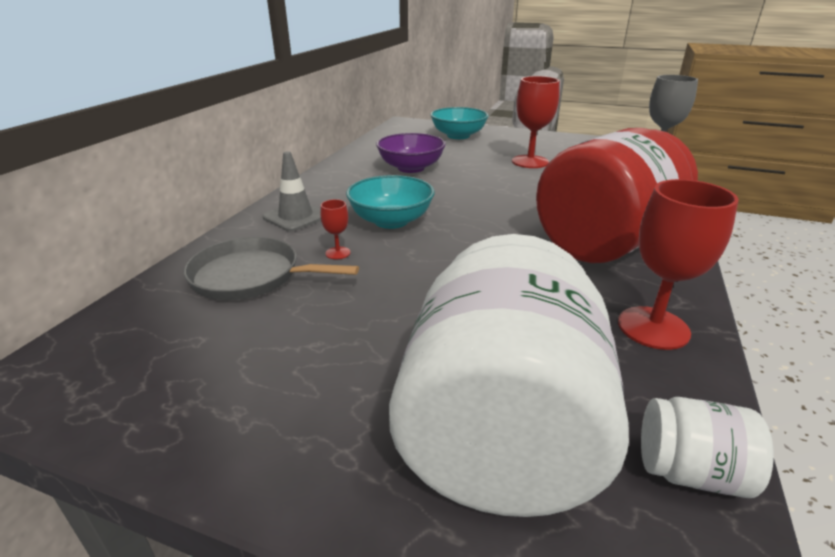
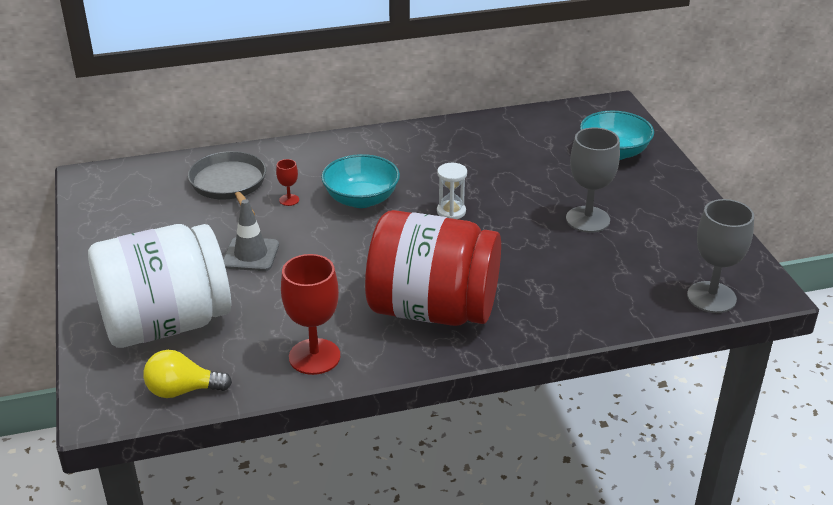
camera: 55 degrees right, 5 degrees up
grey traffic cone [263,151,321,232] -> grey traffic cone moved to [223,199,279,271]
purple bowl [376,133,446,173] -> none
red goblet [512,76,560,168] -> grey goblet [566,127,620,233]
white jar [641,397,774,498] -> yellow light bulb [143,350,232,398]
none -> white hourglass [437,163,467,219]

